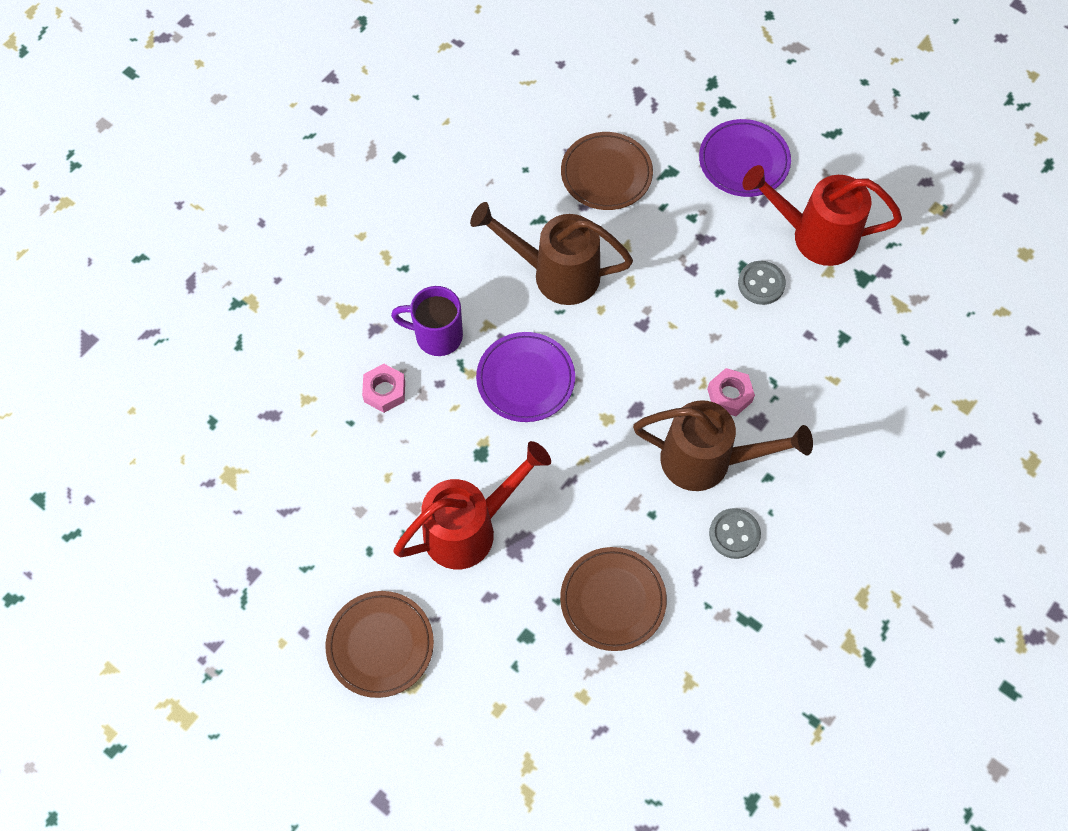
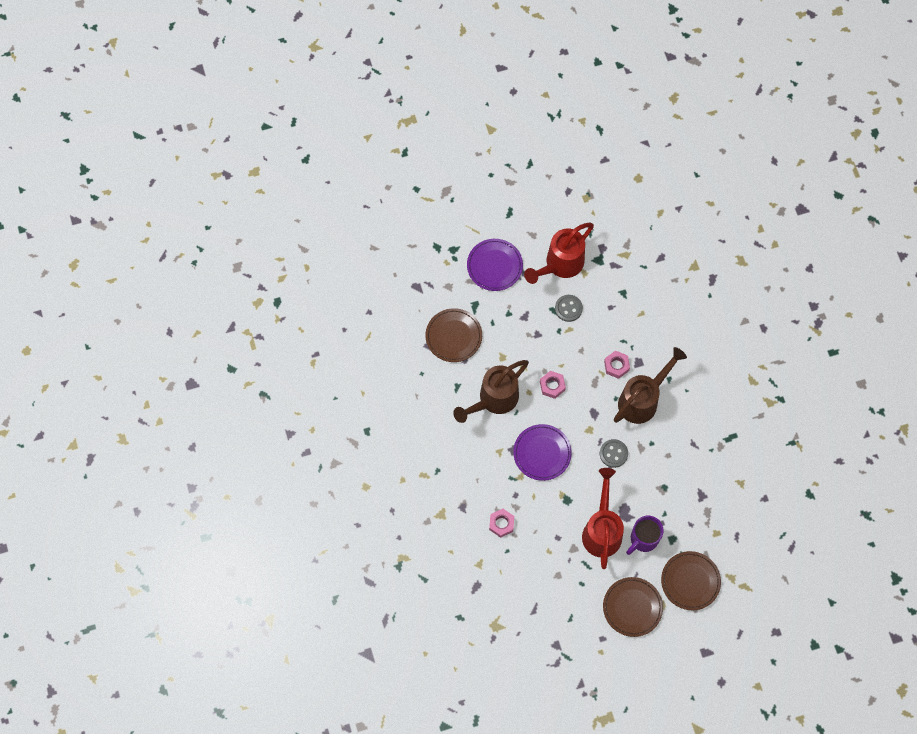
camera: 55 degrees left, 5 degrees up
purple mug [391,286,463,356] -> purple mug moved to [626,516,664,555]
brown plate [560,547,667,651] -> brown plate moved to [661,551,721,610]
grey button [709,508,761,559] -> grey button moved to [600,439,628,468]
none -> pink nut [540,371,566,399]

